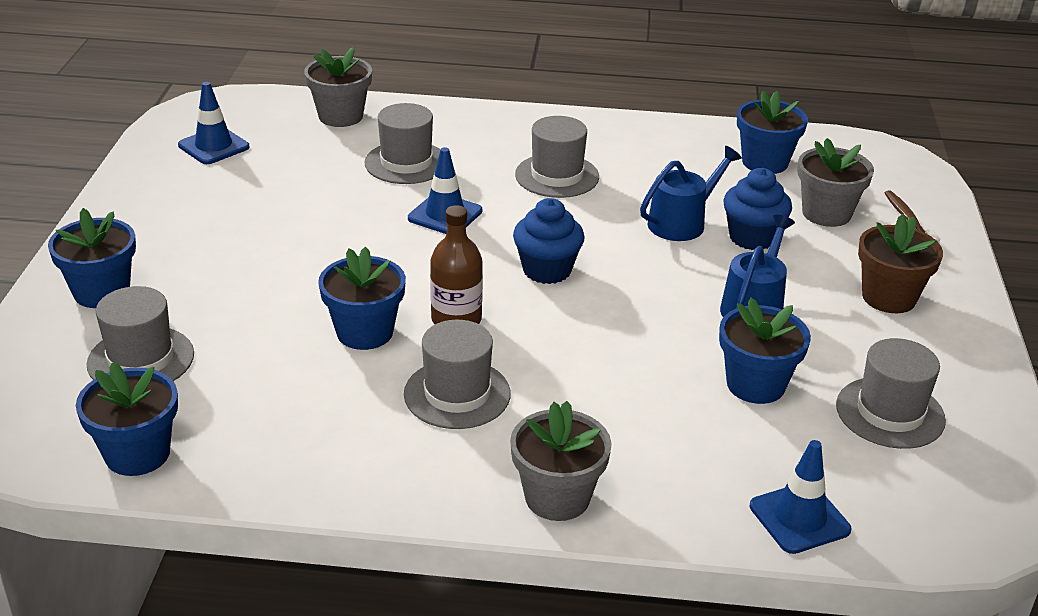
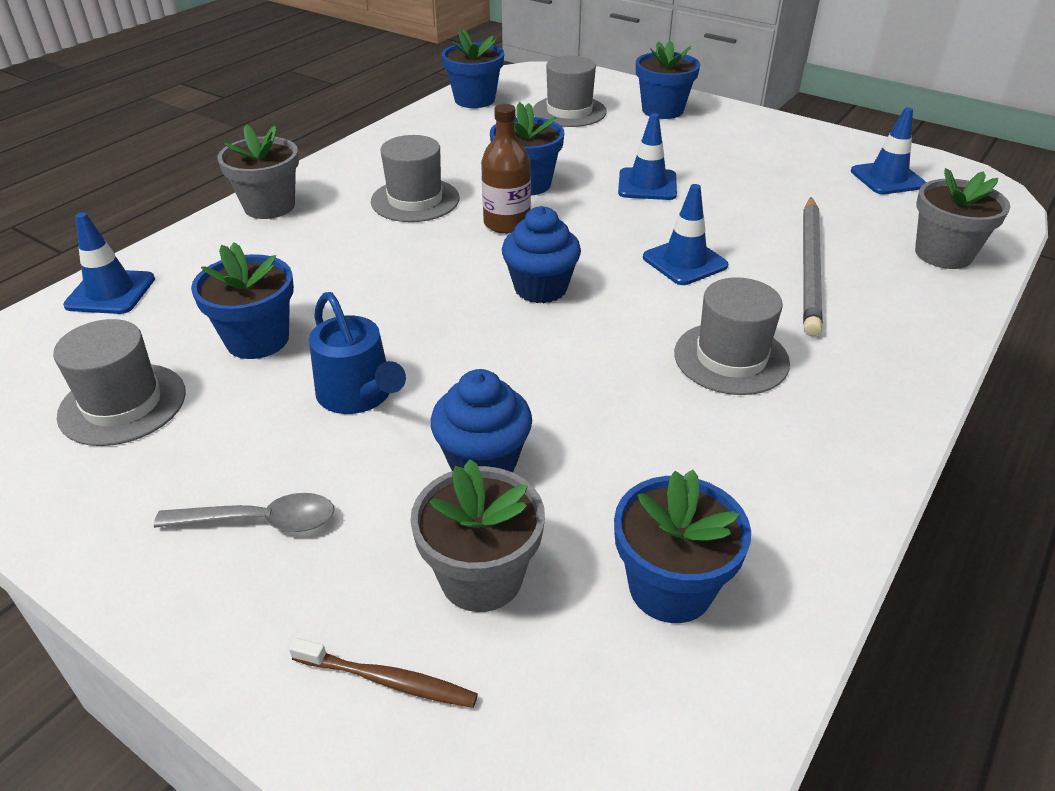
camera: 120 degrees right, 5 degrees up
grey hat [364,103,440,184] -> grey pencil [803,197,823,337]
blue watering can [640,146,742,241] -> none
brown flower pot [858,214,943,313] -> grey spoon [154,493,334,532]
none -> blue traffic cone [618,113,677,200]

